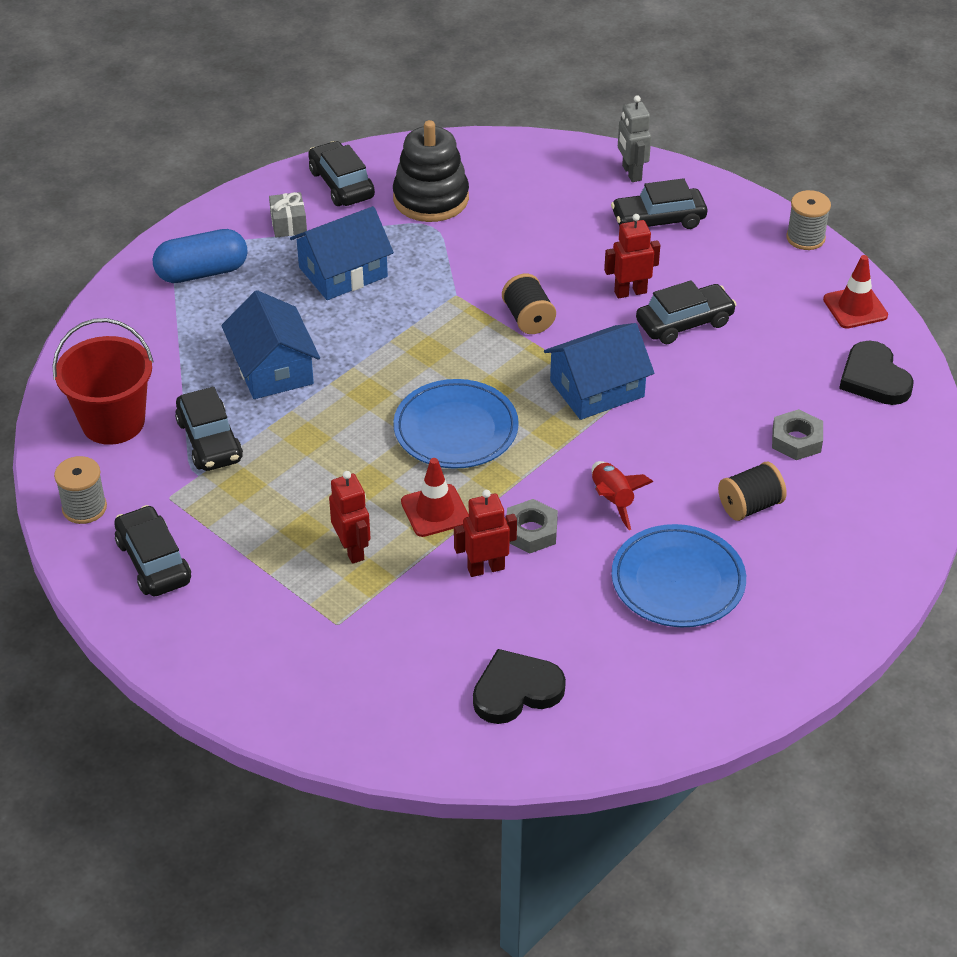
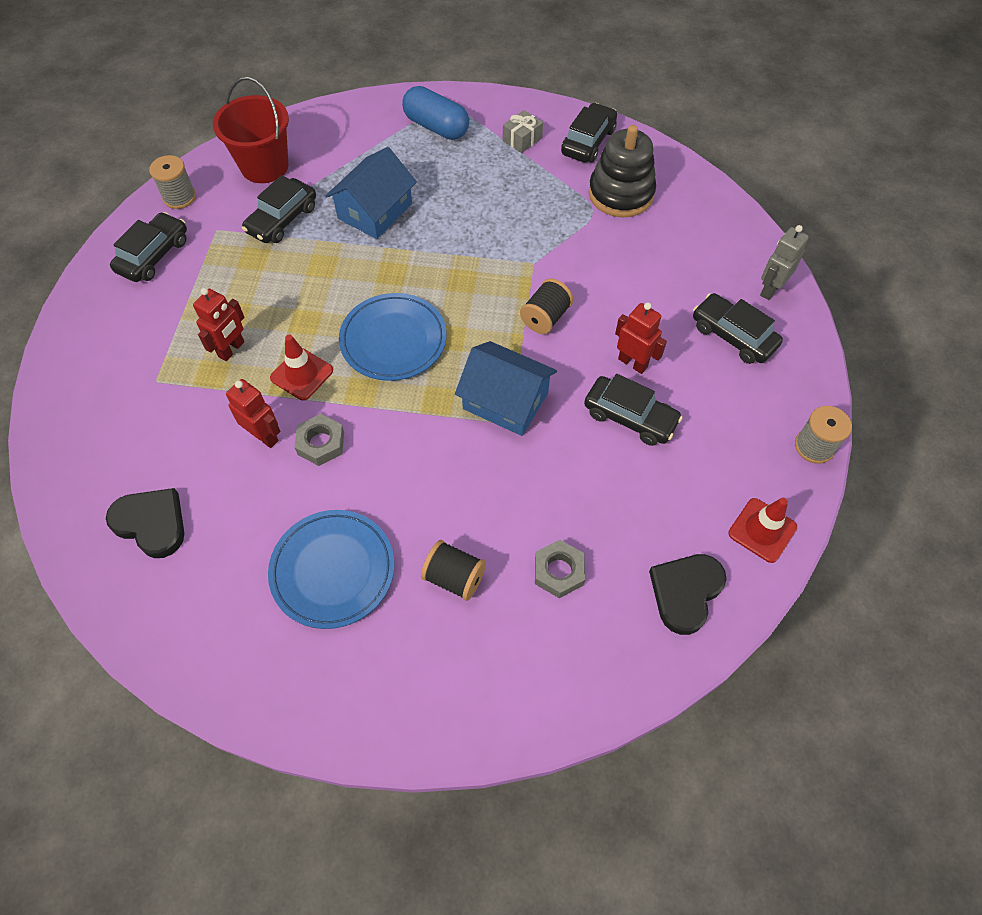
camera: 55 degrees right, 15 degrees up
blue house [290,206,394,300] -> none
red rocket [592,461,653,530] -> none

